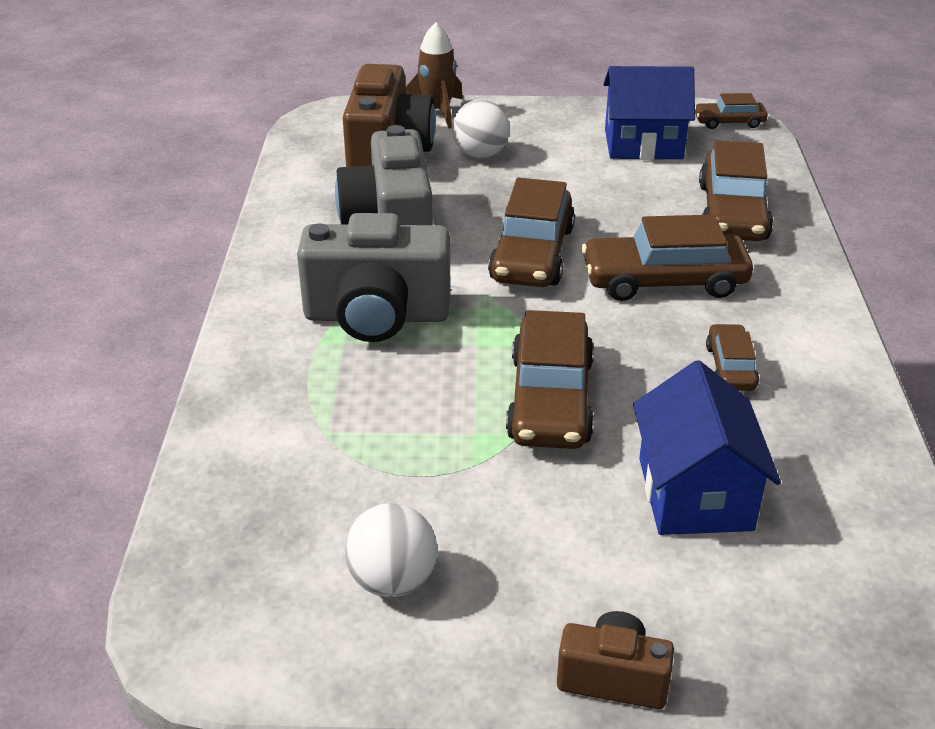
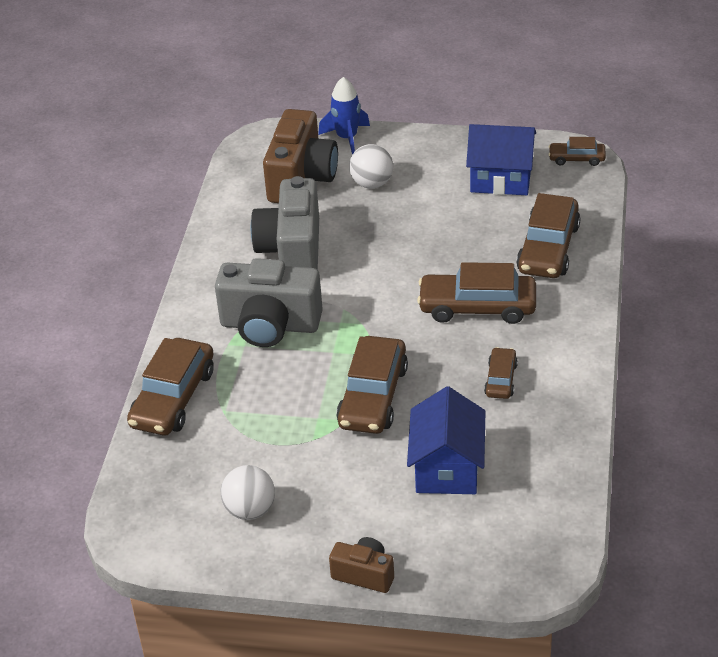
camera: 10 degrees right, 5 degrees up
brown rocket [405,22,463,129] -> blue rocket [318,77,370,155]
brown car [488,178,575,287] -> brown car moved to [127,338,214,435]

